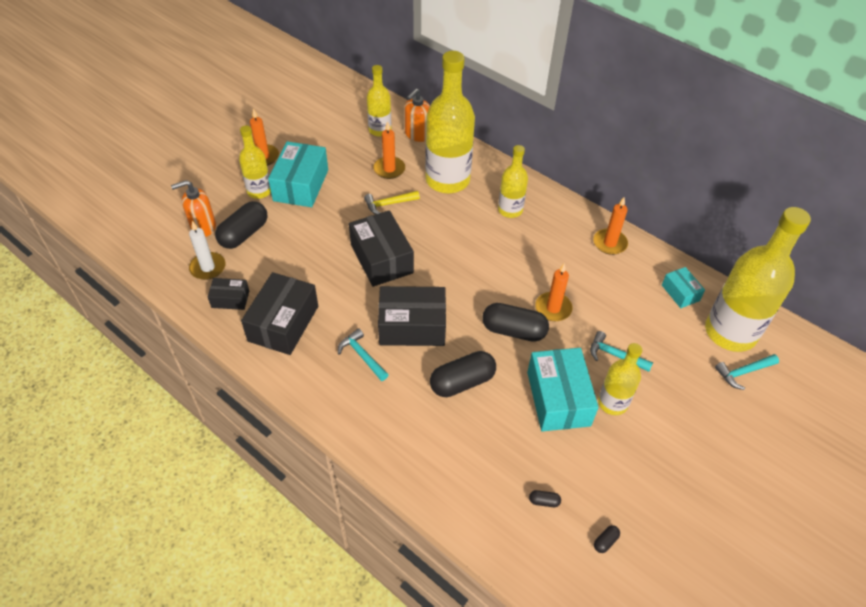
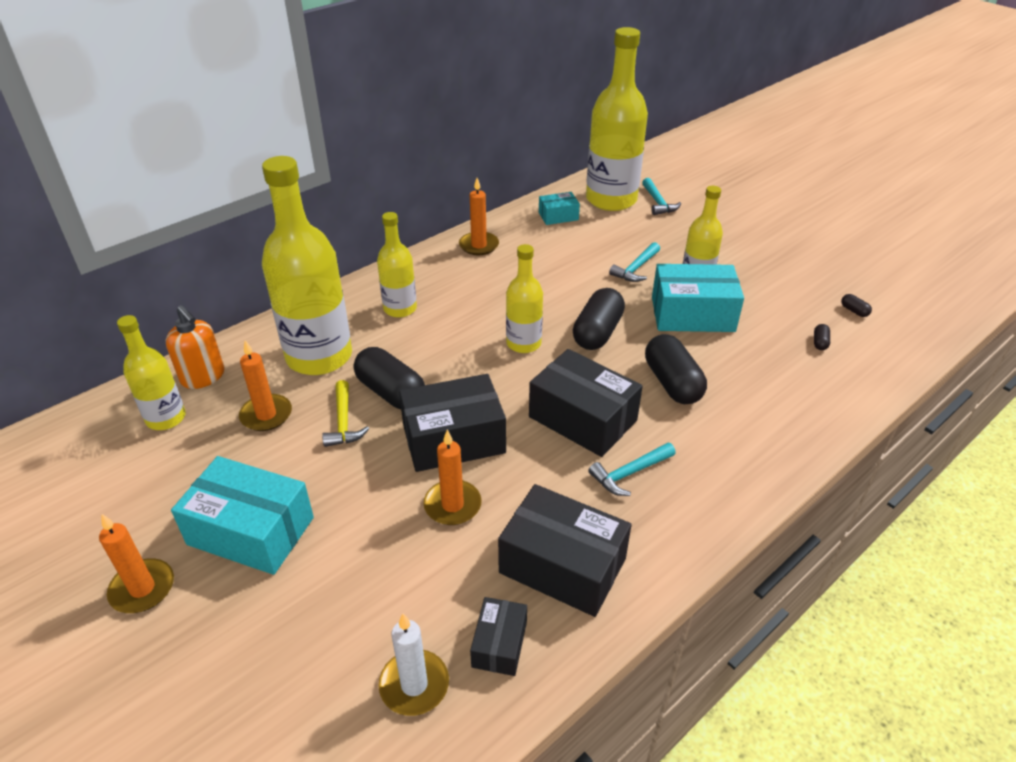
camera: 80 degrees left, 10 degrees down
orange soap dispenser [171,180,216,237] -> none
black capsule [215,201,267,249] -> black capsule moved to [354,347,425,409]
yellow bottle [239,126,271,199] -> yellow bottle moved to [506,244,543,353]
black box [378,286,446,346] -> black box turned 60 degrees counterclockwise [529,349,643,457]
orange candle [535,263,573,321] -> orange candle moved to [423,429,482,525]

